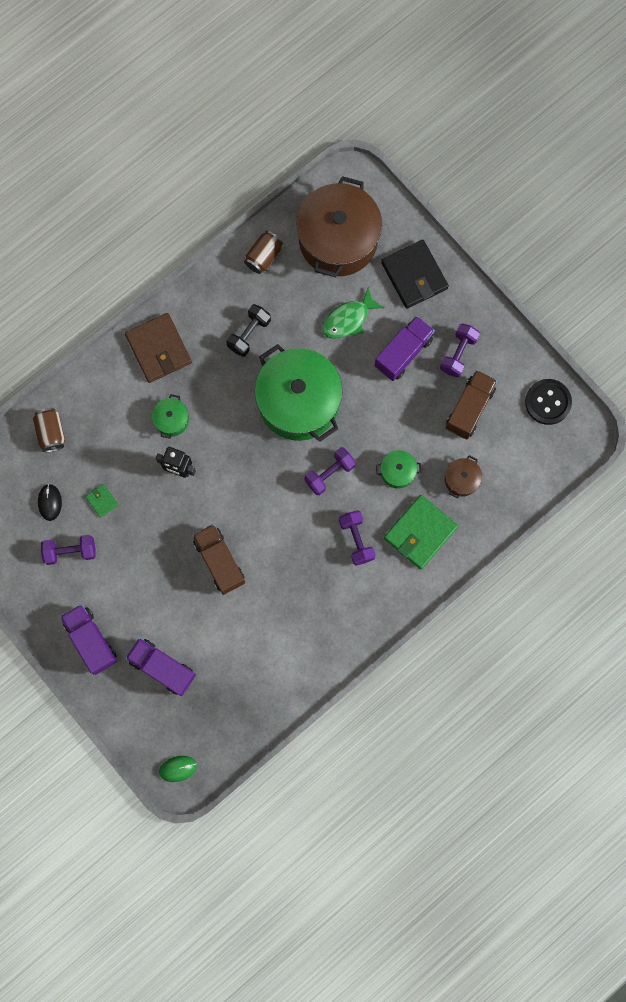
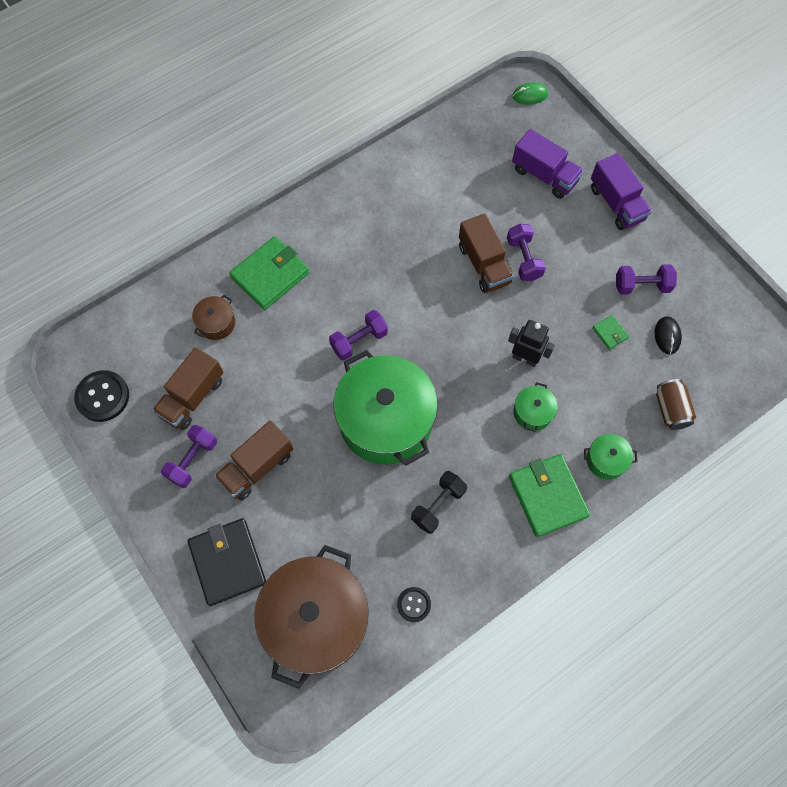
camera: 175 degrees left, 10 degrees down
brown wallet [125,313,192,383] -> green wallet [509,454,590,537]
brown can [244,231,283,274] -> black button [397,587,431,622]
green fish [322,287,385,339] -> none
purple dumbbell [339,510,376,566] -> purple dumbbell moved to [507,224,546,281]
purple truck [375,316,435,381] -> brown truck [214,421,293,501]
green pot [376,450,422,489] -> green pot moved to [584,434,637,480]

